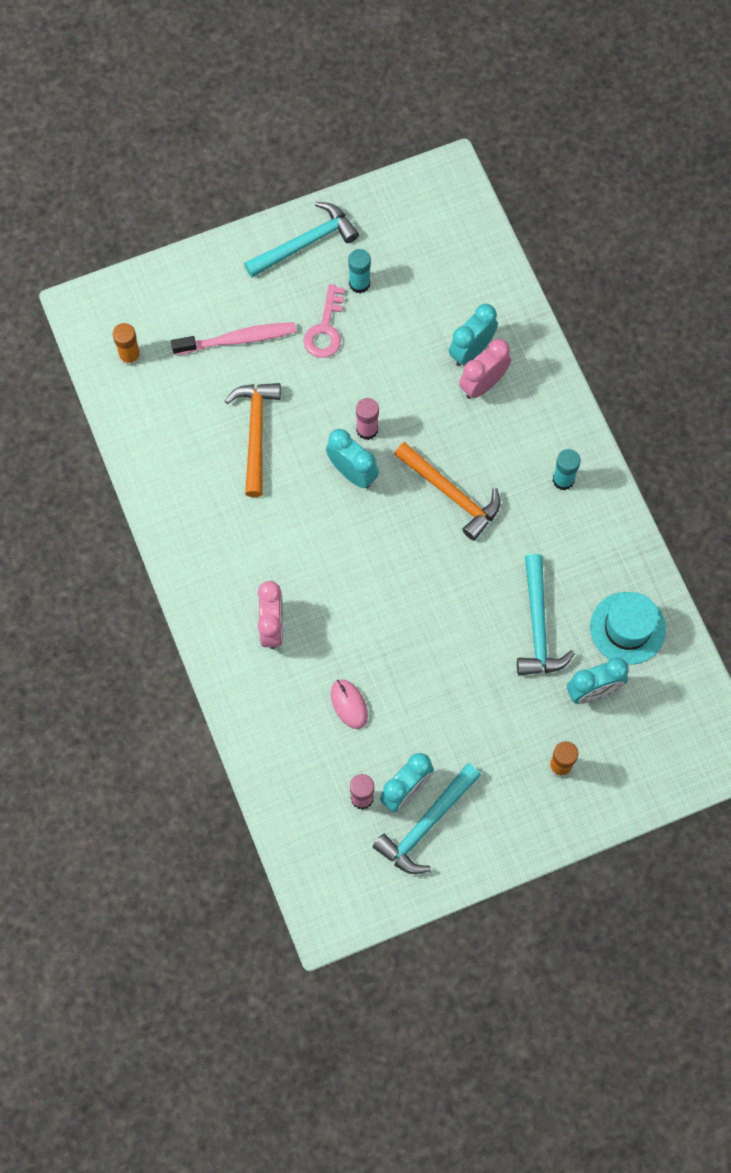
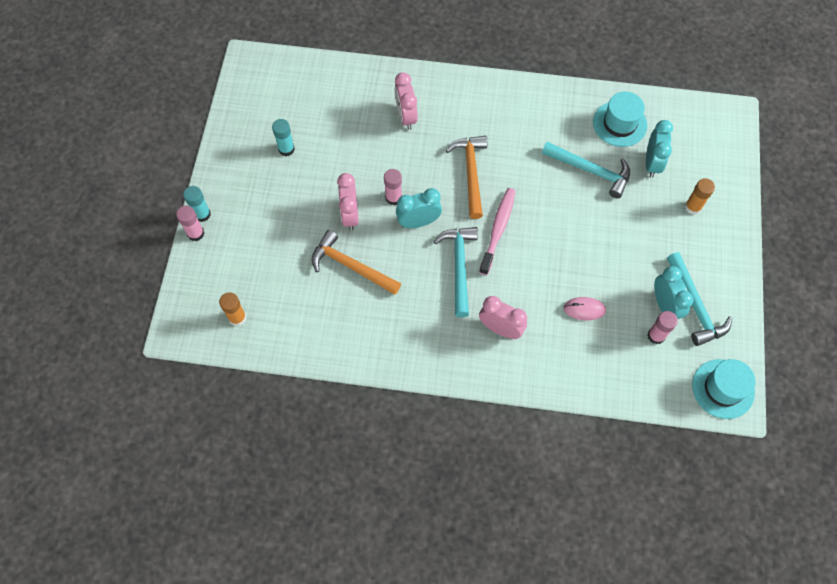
camera: 60 degrees left, 5 degrees down
pink toothbrush [171,322,296,355] -> pink toothbrush moved to [479,188,516,275]
turquoise hammer [244,202,359,277] -> turquoise hammer moved to [434,227,478,317]
pink key [304,284,345,358] -> none
orange hammer [394,442,500,541] -> orange hammer turned 75 degrees counterclockwise [446,136,487,219]
turquoise clock [449,304,498,366] -> none
turquoise glue stick [553,449,581,490] -> turquoise glue stick moved to [183,186,211,222]
none -> pink glue stick [176,206,204,241]
none -> pink clock [337,173,359,231]
none -> turquoise hat [692,359,756,419]

